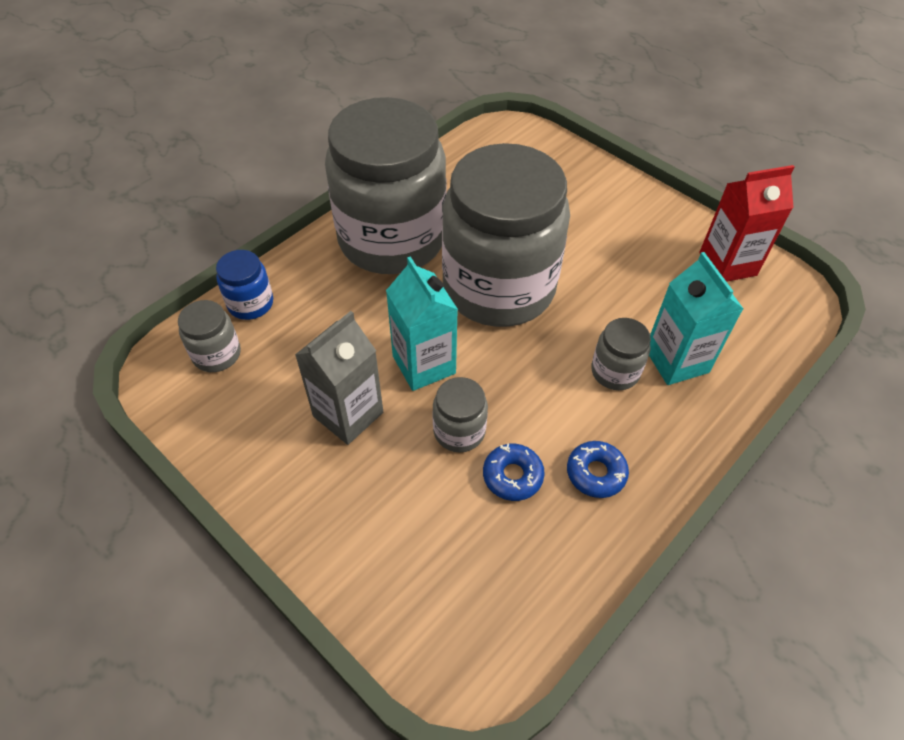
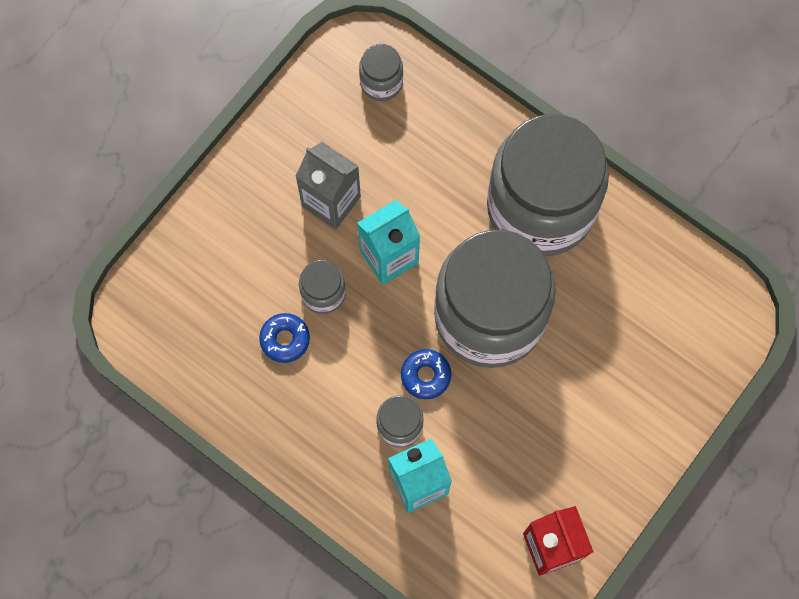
camera: 85 degrees right, 20 degrees up
blue jar [216,250,273,320] -> none
blue donut [567,441,629,498] -> blue donut moved to [401,349,451,399]

